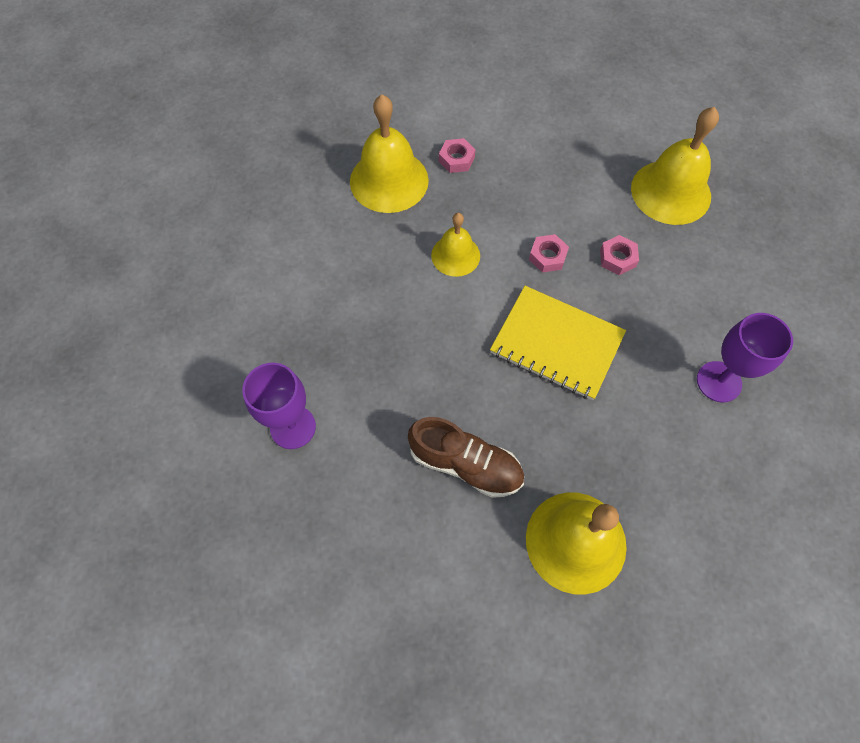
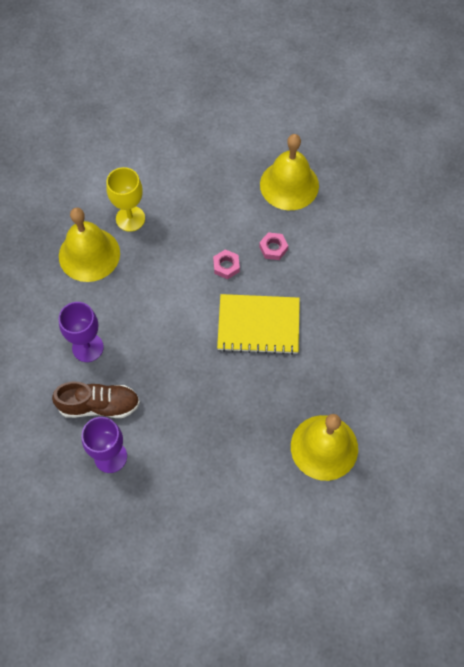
camera: 25 degrees left, 0 degrees up
brown shoe [408,417,524,498] -> brown shoe moved to [52,382,140,418]
yellow bell [431,213,480,277] -> none
pink nut [439,138,475,173] -> yellow goblet [106,167,145,232]
purple goblet [697,313,793,402] -> purple goblet moved to [59,302,104,362]

